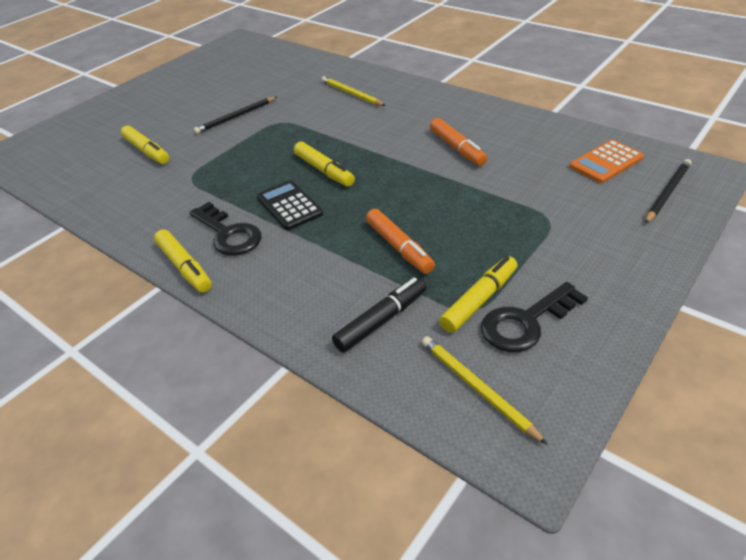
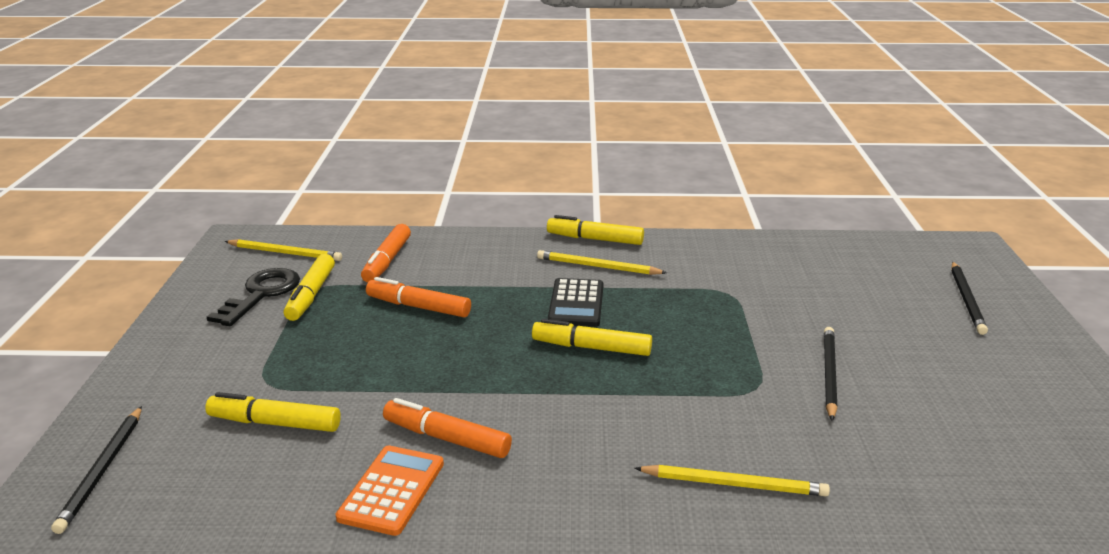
camera: 140 degrees right, 15 degrees down
yellow marker [121,125,169,164] -> yellow marker moved to [205,392,341,432]
black key [189,202,261,256] -> yellow pencil [537,250,667,275]
black calculator [257,180,323,230] -> black calculator turned 75 degrees clockwise [548,278,604,327]
black marker [332,277,427,353] -> orange marker [361,224,411,282]
orange calculator [569,140,644,183] -> orange calculator moved to [336,445,444,536]
none -> black pencil [952,262,988,335]

